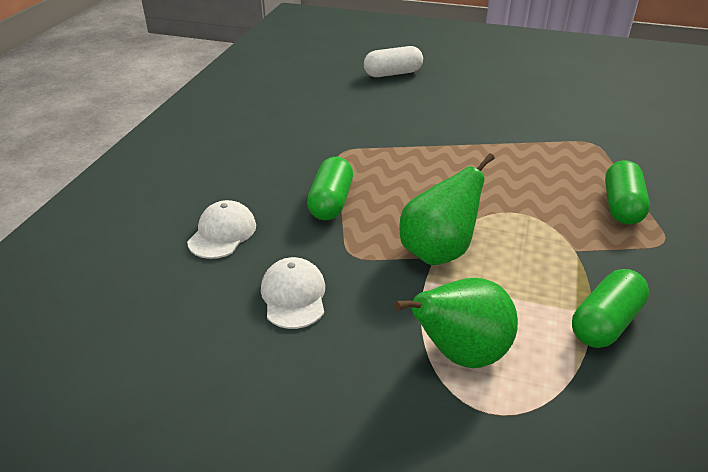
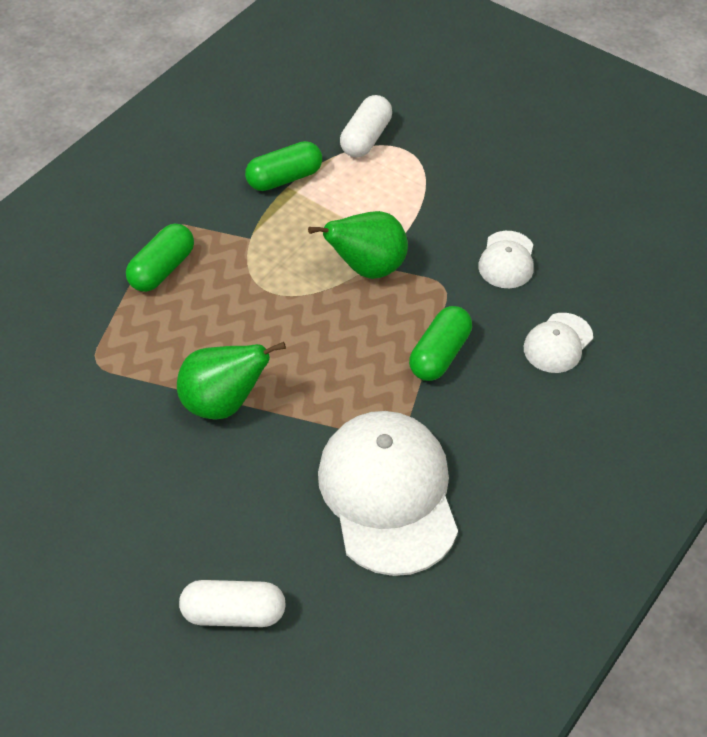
camera: 160 degrees left, 15 degrees up
green pear [394,278,518,368] -> green pear moved to [177,342,286,420]
none -> white cap [318,411,458,576]
none -> white capsule [340,95,392,158]

